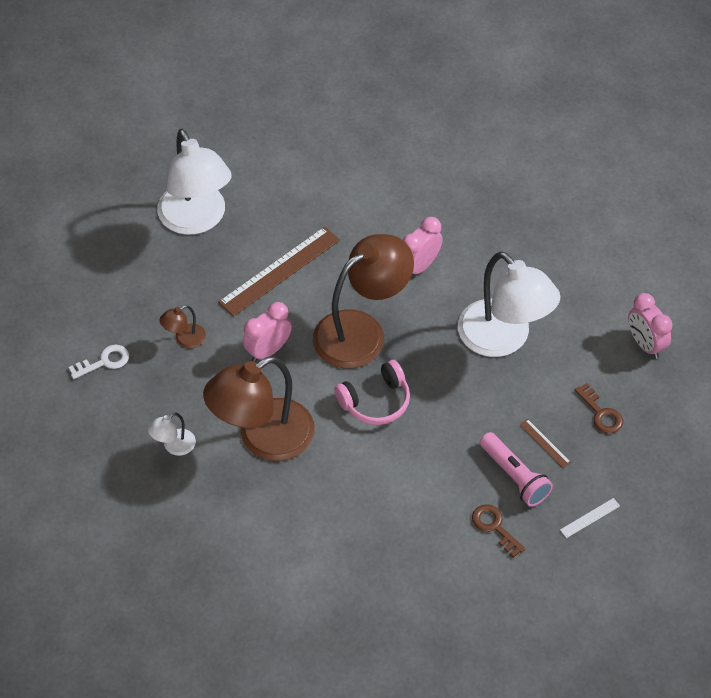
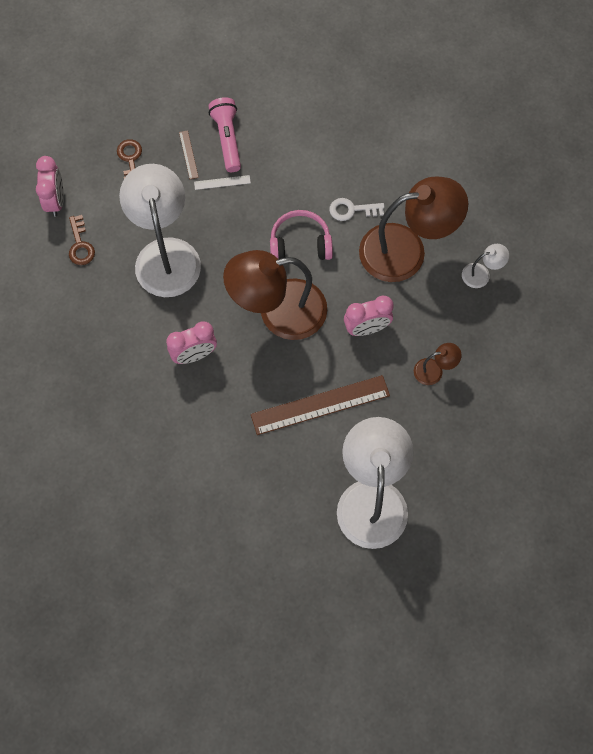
camera: 155 degrees left, 15 degrees up
white key [68,344,129,379] -> white key moved to [329,198,384,221]
brown key [472,504,525,558] -> brown key moved to [69,215,95,265]
white ruler [560,498,620,538] -> white ruler moved to [194,175,251,190]

